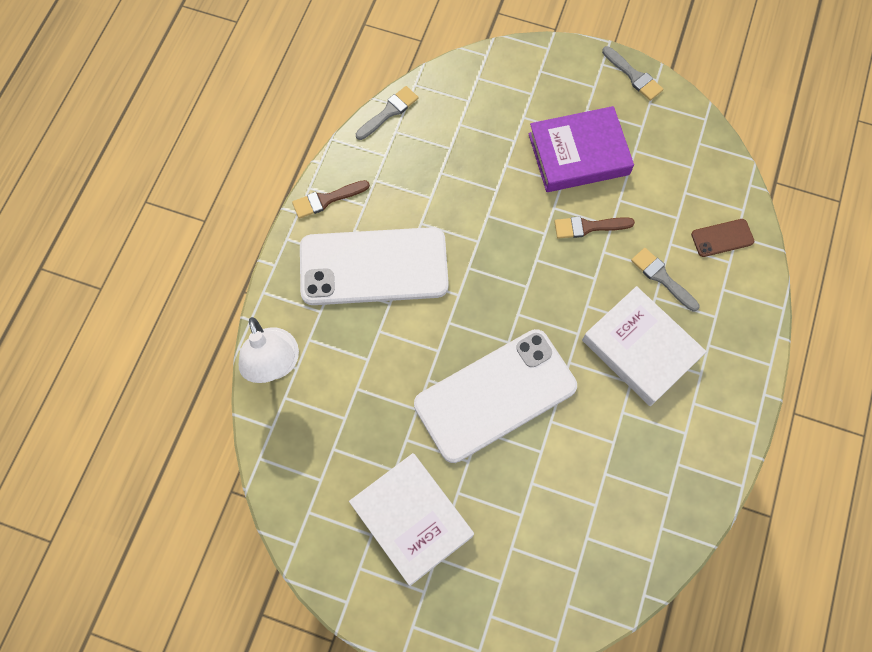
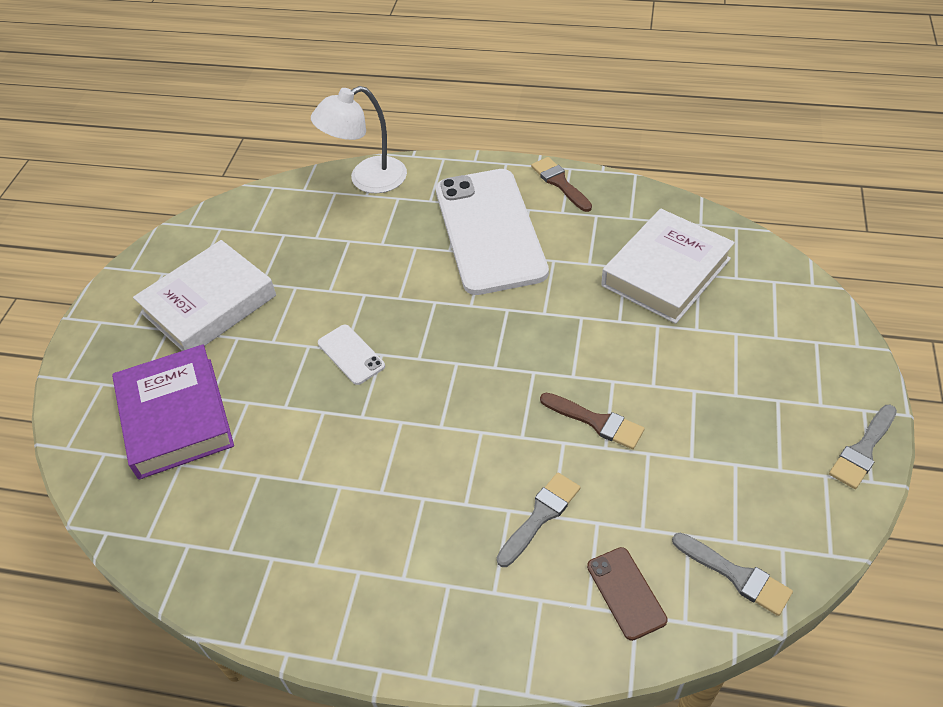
camera: 85 degrees right, 20 degrees down
grey brush [356,86,418,140] -> grey brush moved to [672,533,793,616]
white phone [414,329,577,463] -> white phone [318,325,385,385], size x0.40
purple book [528,106,634,192] -> purple book moved to [112,344,234,479]
brown brush [554,216,635,239] -> brown brush turned 135 degrees clockwise [540,393,645,449]
white book [582,286,707,406] -> white book moved to [601,209,735,324]

